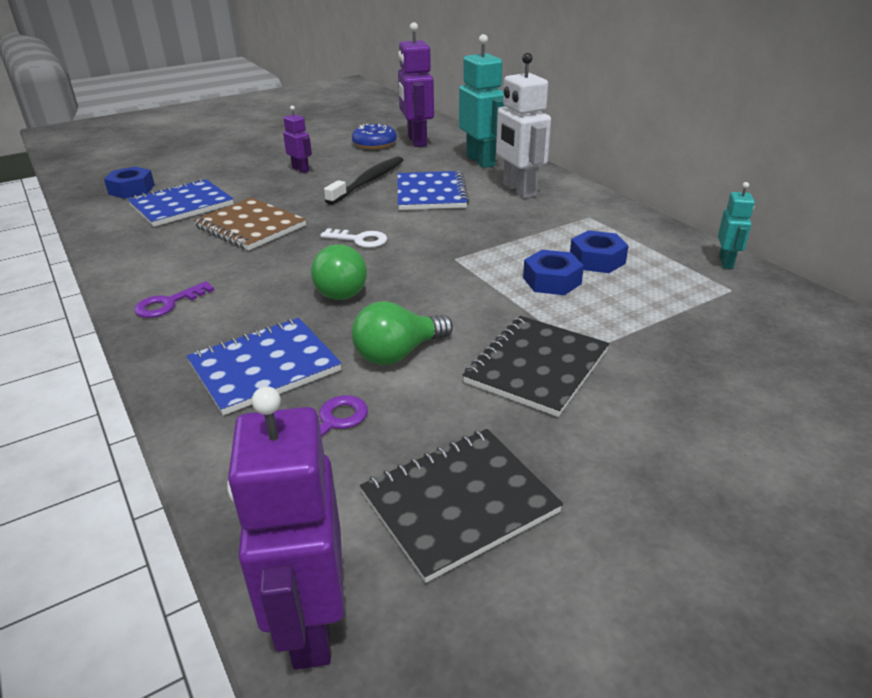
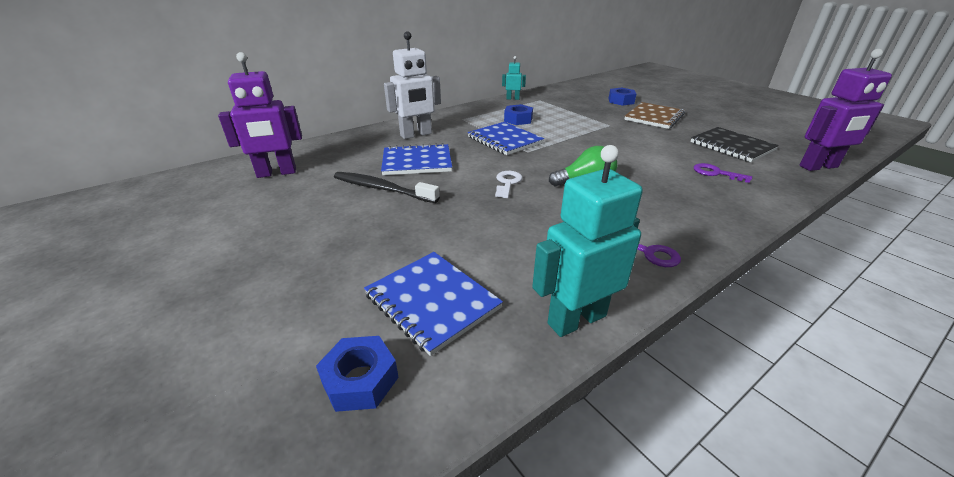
camera: 95 degrees left, 0 degrees up
blue notebook [187,318,342,415] -> blue notebook moved to [468,122,544,155]
brown notebook [193,197,306,250] -> brown notebook moved to [624,102,685,129]
purple robot [283,106,312,173] -> none
blue donut [352,124,397,149] -> none
green light bulb [352,301,453,365] -> none
turquoise robot [459,34,504,168] -> turquoise robot moved to [532,145,643,337]
black notebook [463,316,609,417] -> none
blue nut [523,250,584,295] -> blue nut moved to [608,88,636,106]

